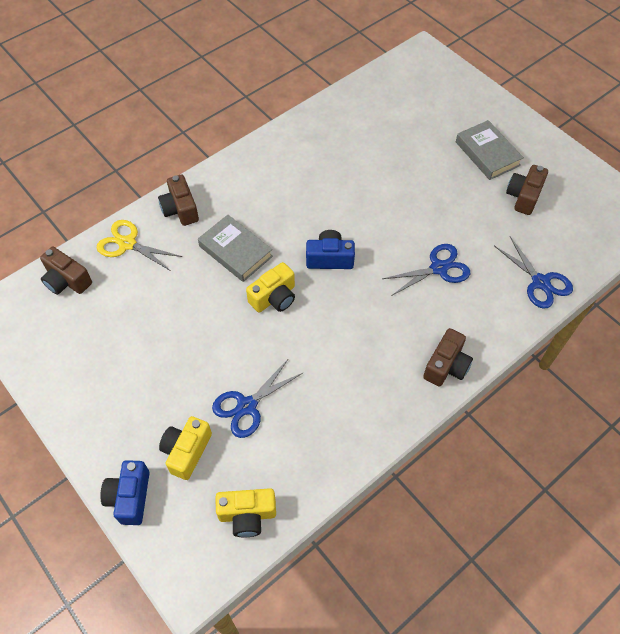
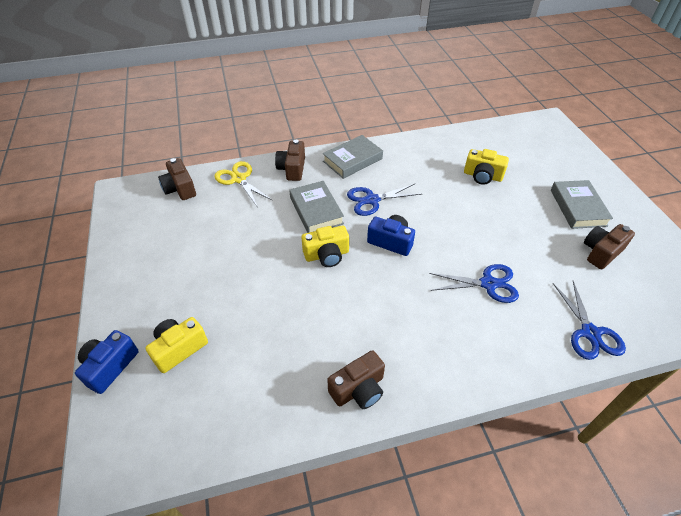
camera: 25 degrees right, 10 degrees down
blue scissors [212,358,304,438] -> blue scissors moved to [347,184,421,216]
yellow camera [216,488,276,537] -> yellow camera moved to [464,149,509,185]
brown camera [423,328,473,386] -> brown camera moved to [327,350,385,409]
none -> grey book [323,135,383,179]

